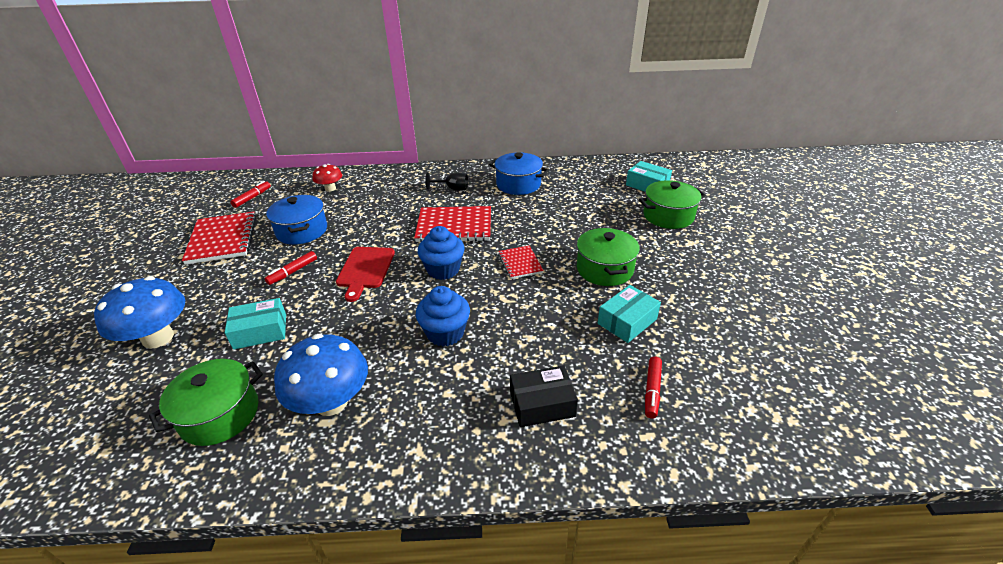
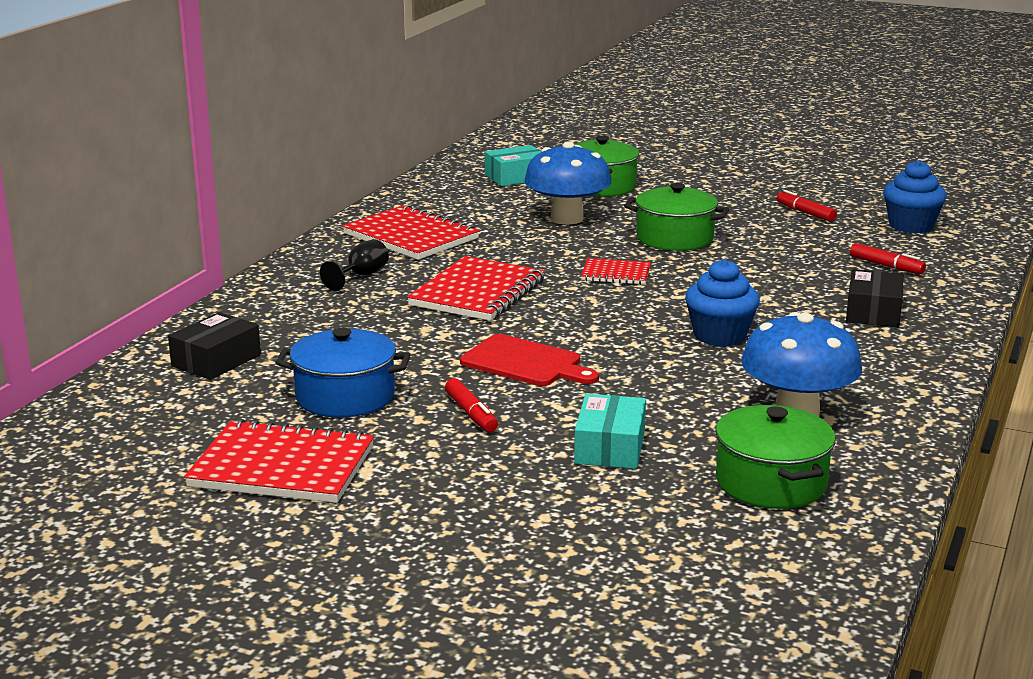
camera: 65 degrees left, 15 degrees down
blue mushroom [94,276,185,349] -> blue mushroom moved to [524,142,611,224]
red marker [230,181,271,208] -> red marker moved to [777,190,837,222]
red mushroom [313,164,342,192] -> black box [168,312,261,380]
blue cupcake [418,226,465,280] -> blue cupcake moved to [883,160,947,234]
blue pot [489,152,549,195] -> red notebook [342,204,480,260]
turquoise box [598,285,661,343] -> none

